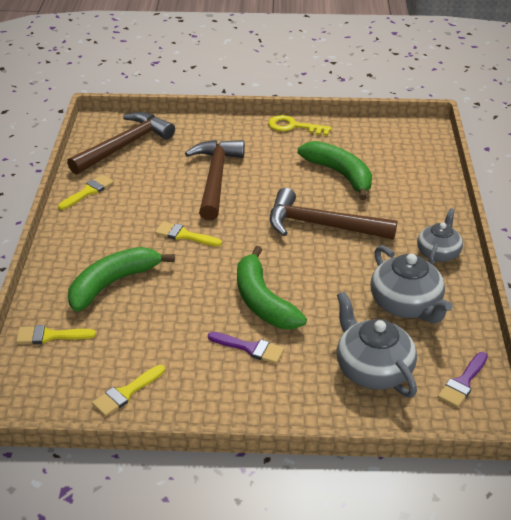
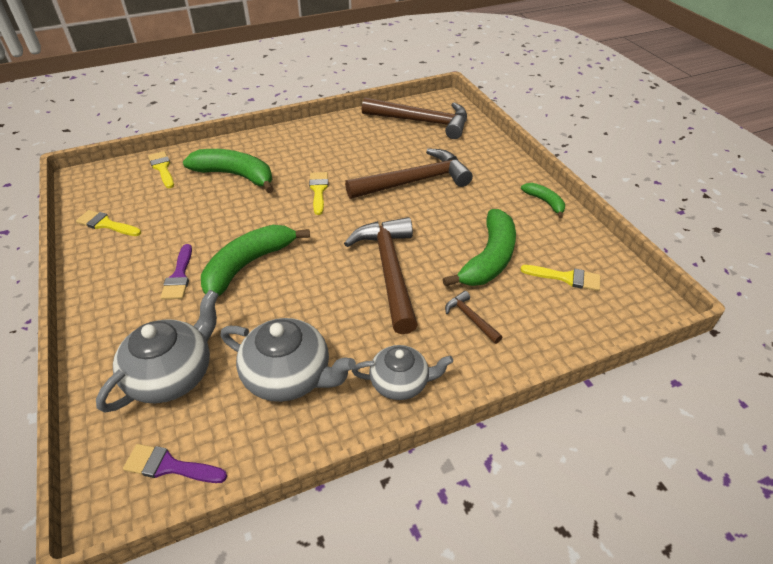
camera: 65 degrees right, 5 degrees up
yellow brush [58,175,114,210] -> yellow brush moved to [520,265,600,291]
yellow key [268,115,332,136] -> green banana [521,183,565,218]
grey teapot [371,245,453,323] -> grey teapot turned 105 degrees counterclockwise [221,318,356,402]
none -> brown hammer [445,291,502,344]

